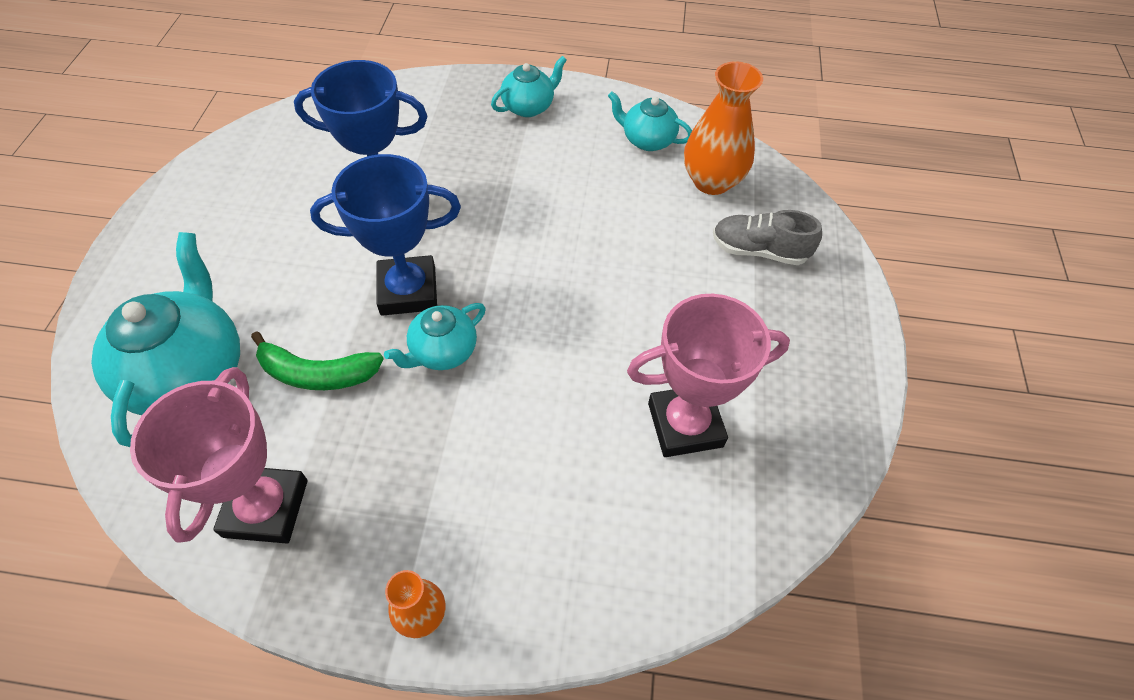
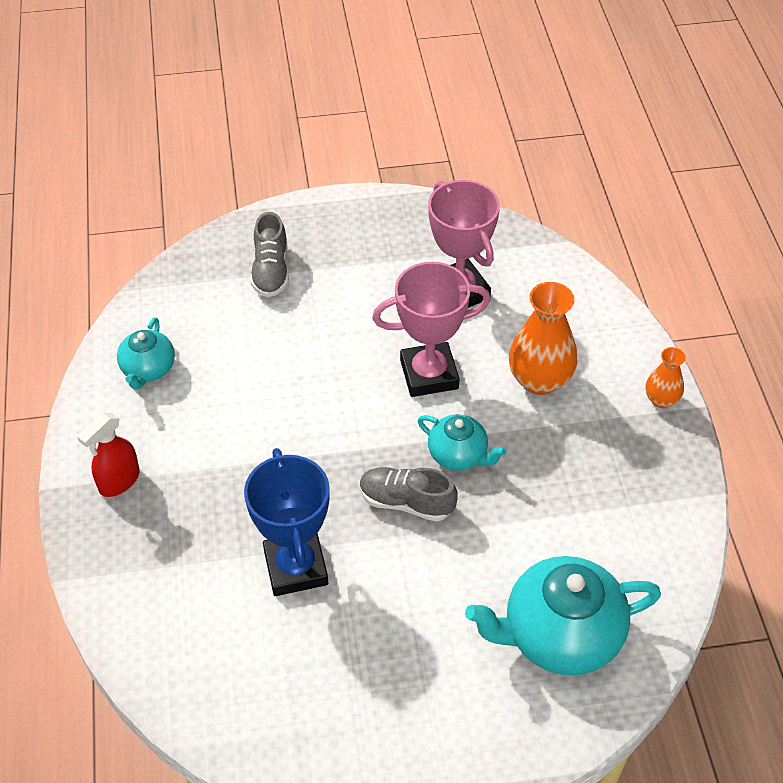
camera: 105 degrees left, 5 degrees down
pink trophy [130,367,308,544] -> pink trophy moved to [372,262,491,397]
green banana [251,331,384,390] -> none
blue trophy [310,154,461,316] -> grey shoe [360,467,458,522]
turquoise teapot [491,56,567,117] -> red spray bottle [77,413,140,497]
orange vase [684,61,763,195] -> orange vase moved to [509,282,577,395]

